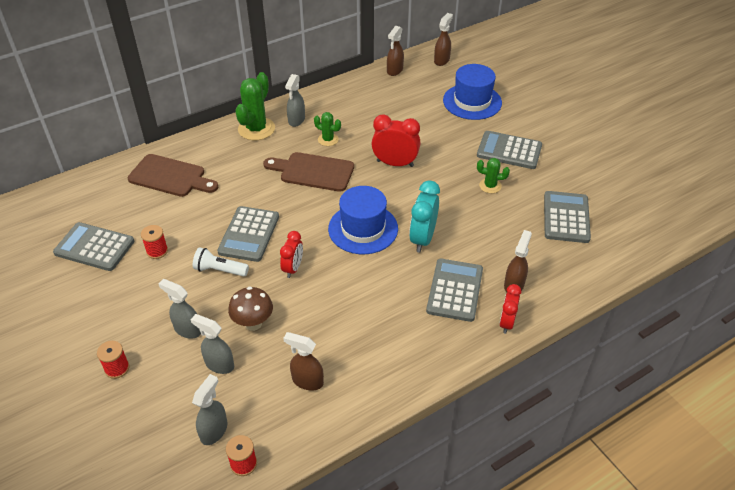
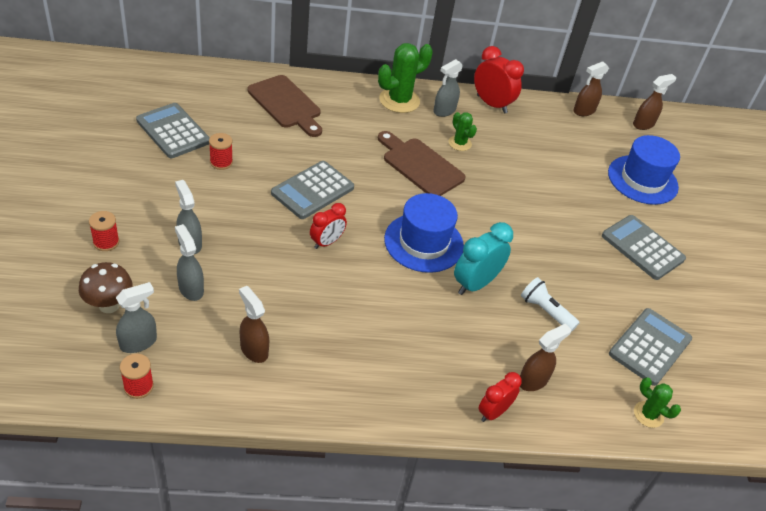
camera: 25 degrees right, 0 degrees up
white flashlight [193,247,249,276] -> white flashlight moved to [521,277,580,332]
brown mushroom [228,286,273,331] -> brown mushroom moved to [79,262,132,313]
red clock [371,114,421,167] -> red clock moved to [474,46,524,114]
grey calculator [426,259,483,322] -> none
green cactus [477,158,510,193] -> green cactus moved to [634,377,681,428]

